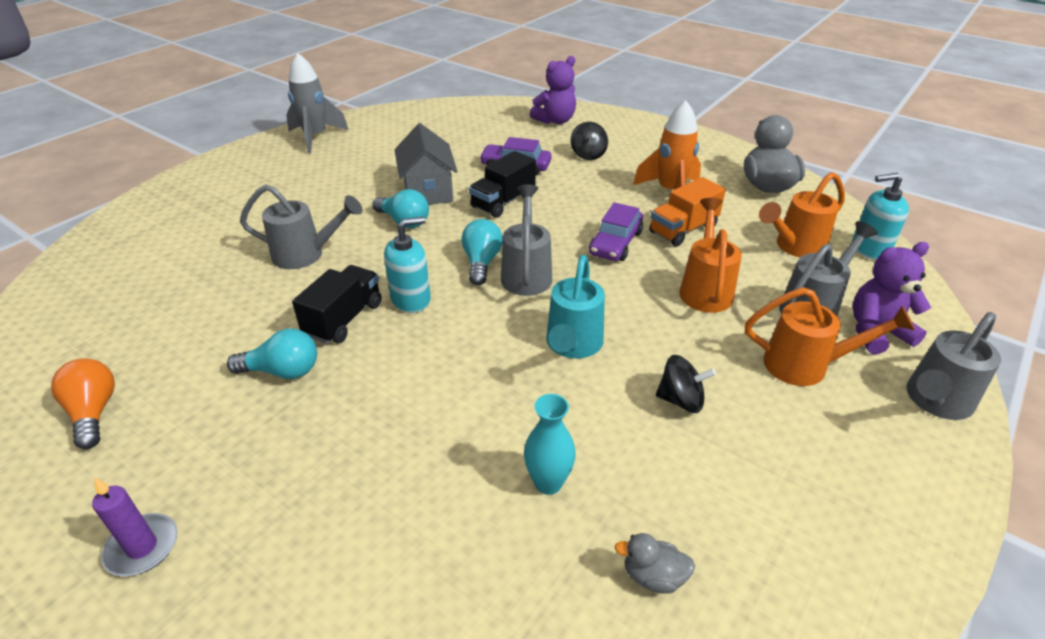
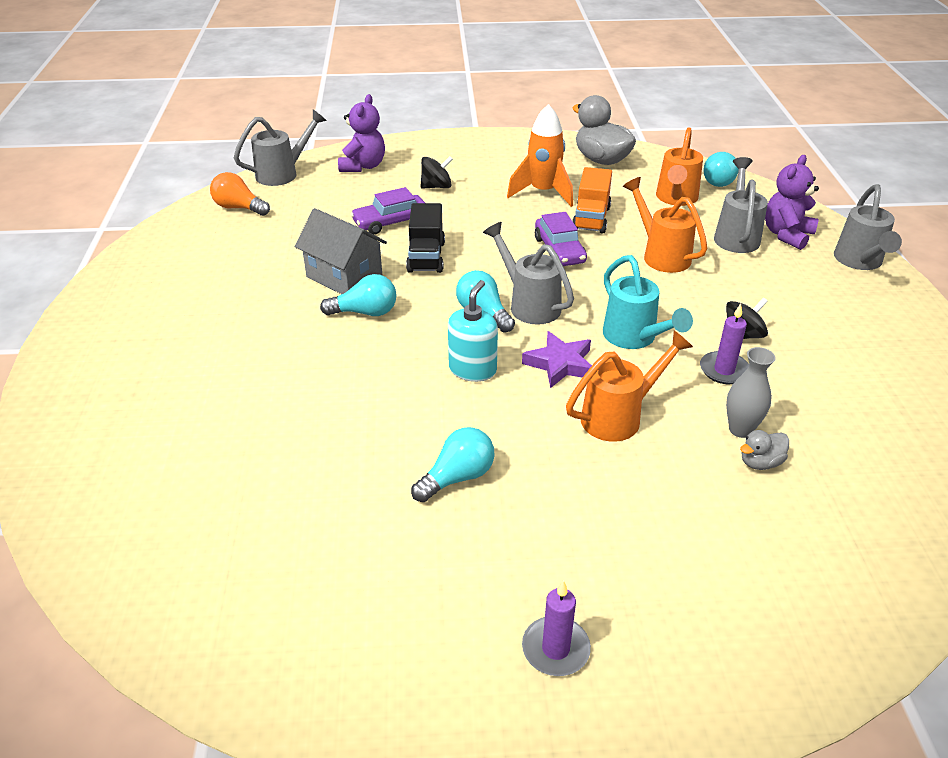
camera: 40 degrees left, 0 degrees up
orange light bulb [51,358,115,449] -> orange light bulb moved to [210,172,270,216]
grey watering can [240,184,363,269] -> grey watering can moved to [234,110,327,186]
grey rocket [286,53,349,154] -> none
black truck [292,265,382,344] -> none
turquoise vase [524,394,576,495] -> grey vase [726,347,776,438]
black spinning top [571,122,608,160] -> black spinning top turned 60 degrees counterclockwise [420,156,453,189]
grey duck [614,533,695,594] -> grey duck moved to [740,430,789,470]
orange watering can [745,287,915,386] -> orange watering can moved to [566,331,693,442]
turquoise soap dispenser [852,173,909,260] -> turquoise light bulb [703,152,739,187]
none -> purple star [522,331,592,388]
none -> purple candle [700,303,749,384]

